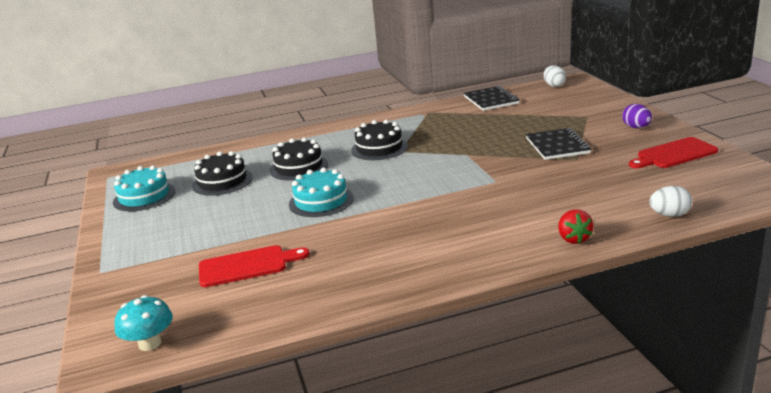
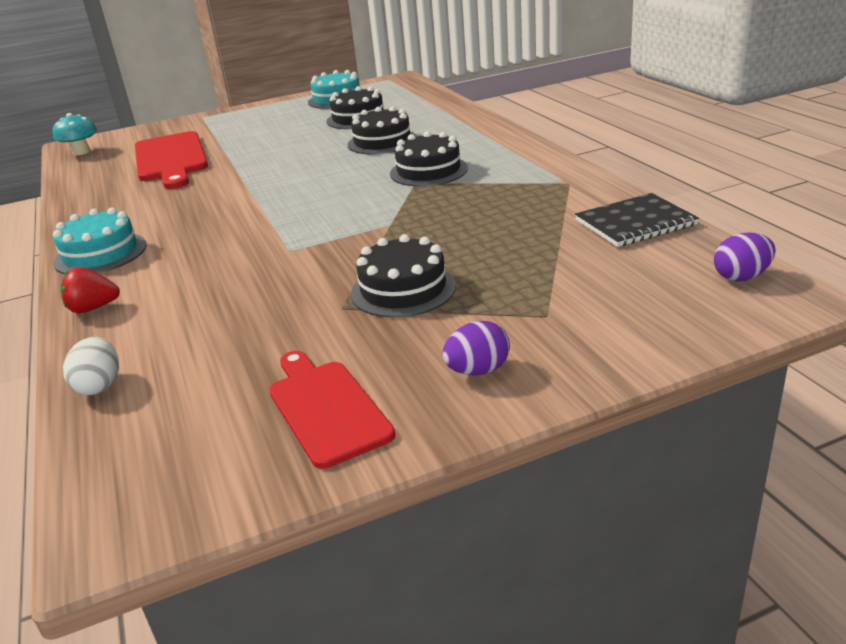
camera: 85 degrees right, 5 degrees up
red cutting board [199,245,309,287] -> red cutting board [135,131,208,189], size x1.51
turquoise cake [289,168,354,217] -> turquoise cake moved to [53,208,147,274]
black notebook [526,128,591,160] -> black cake [351,234,456,318]
white egg [544,65,566,87] -> purple egg [714,233,776,282]

